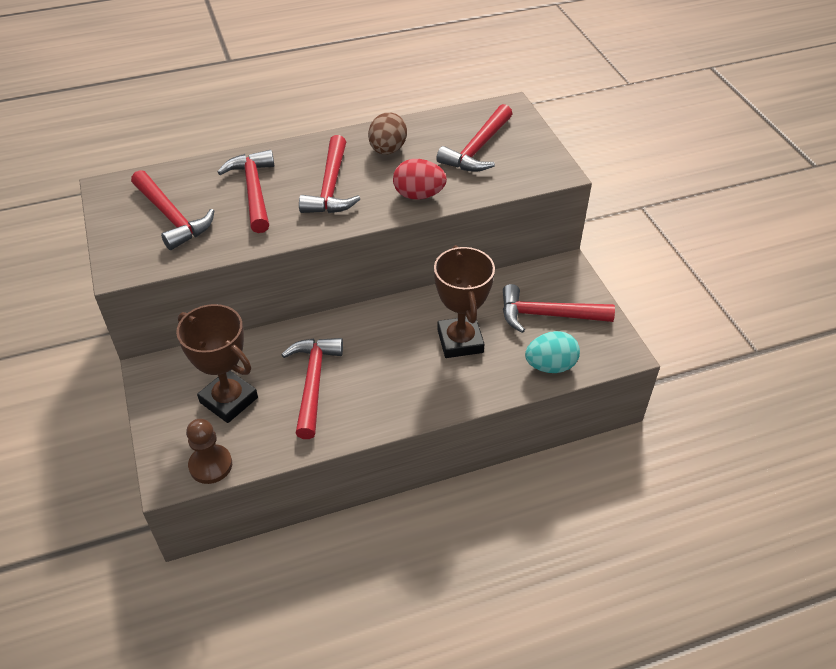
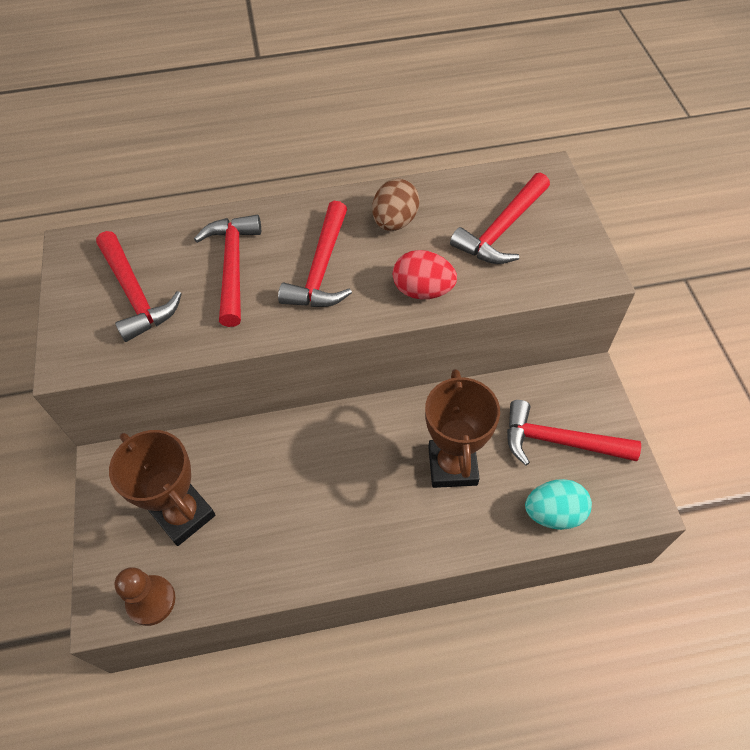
camera: 10 degrees right, 10 degrees up
red hammer [281,338,343,439] -> none

